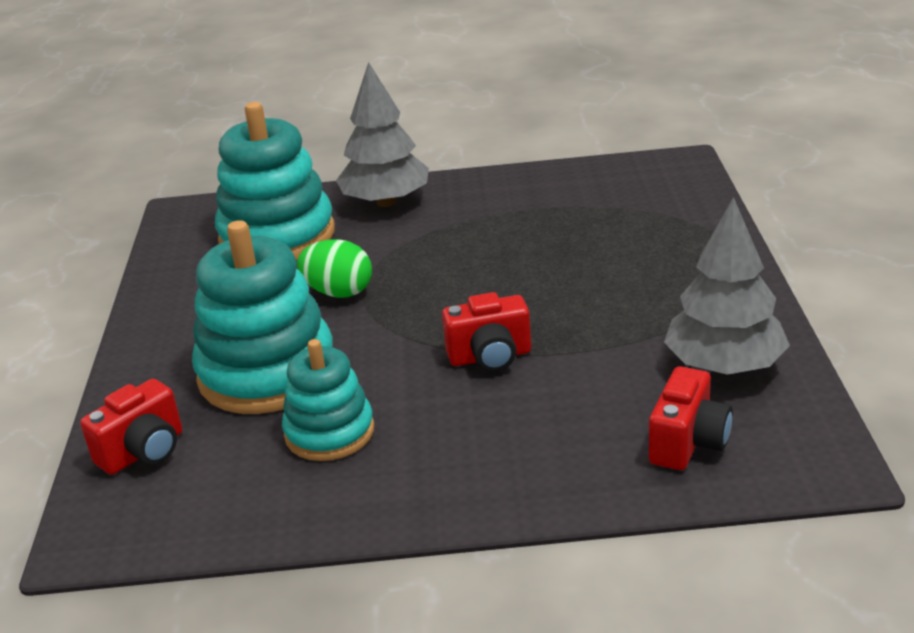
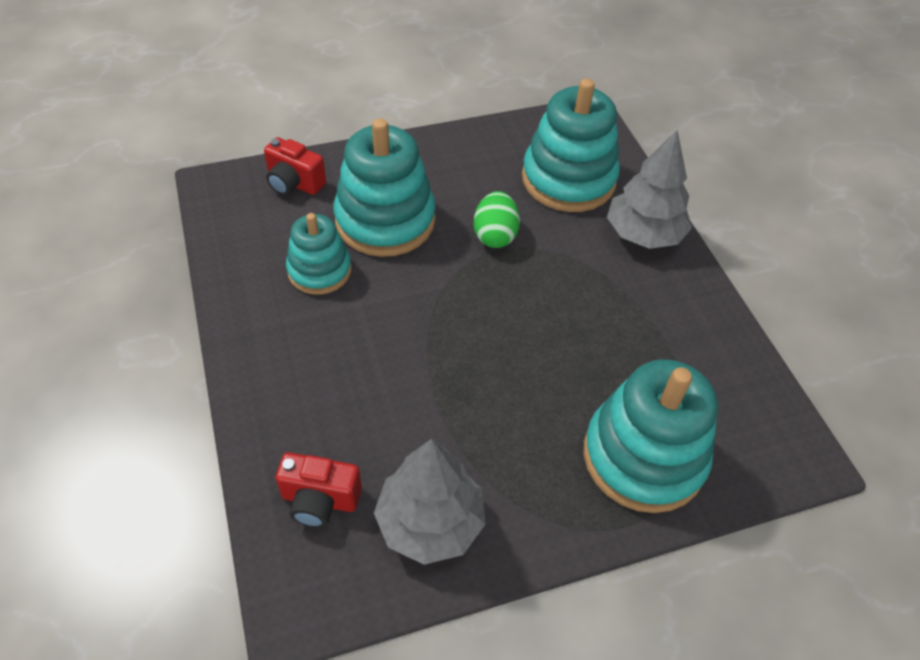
camera: 70 degrees right, 20 degrees up
red camera [442,292,531,371] -> none
none -> turquoise stacking toy [583,359,718,513]

